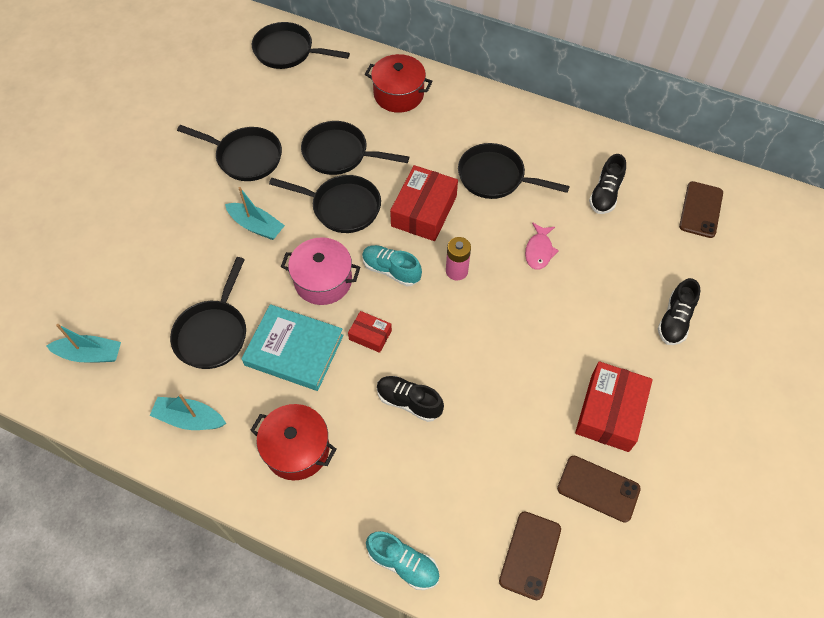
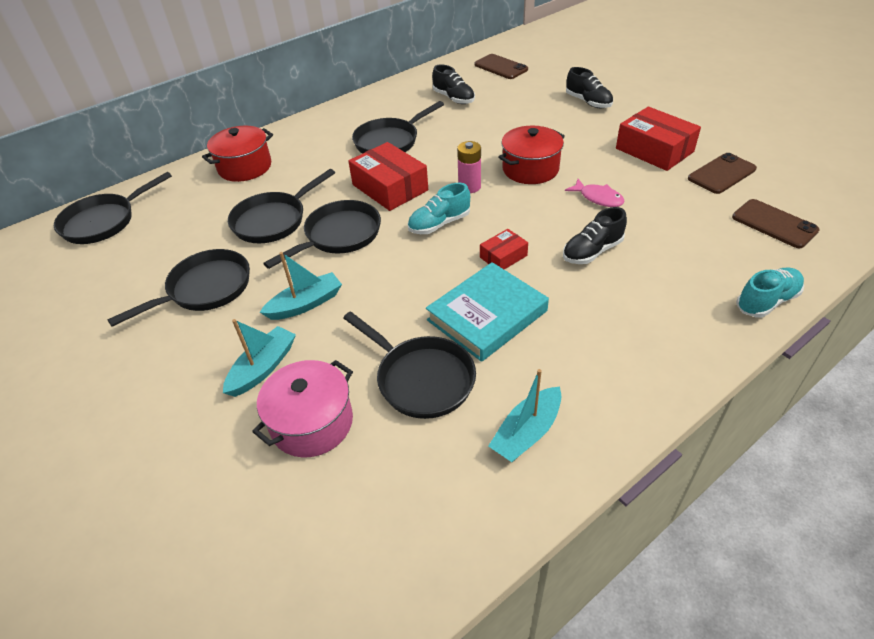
camera: 60 degrees left, 15 degrees down
turquoise boat [46,324,121,363] -> turquoise boat moved to [223,319,296,397]
red pot [250,404,336,480] -> red pot moved to [498,126,565,184]
pink pot [281,237,360,305] -> pink pot moved to [252,360,353,457]
pink fish [525,222,559,270] -> pink fish moved to [565,179,625,207]

